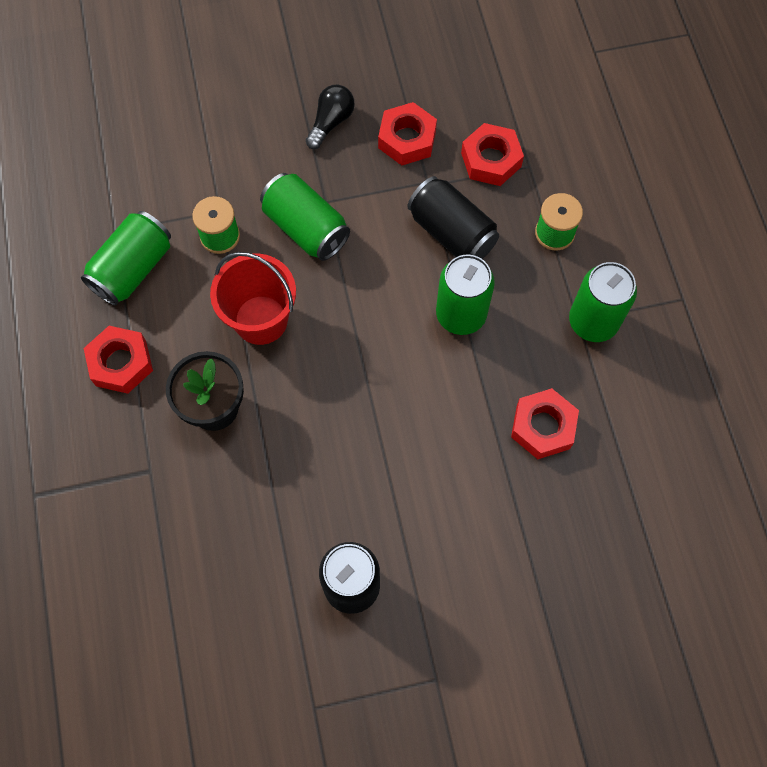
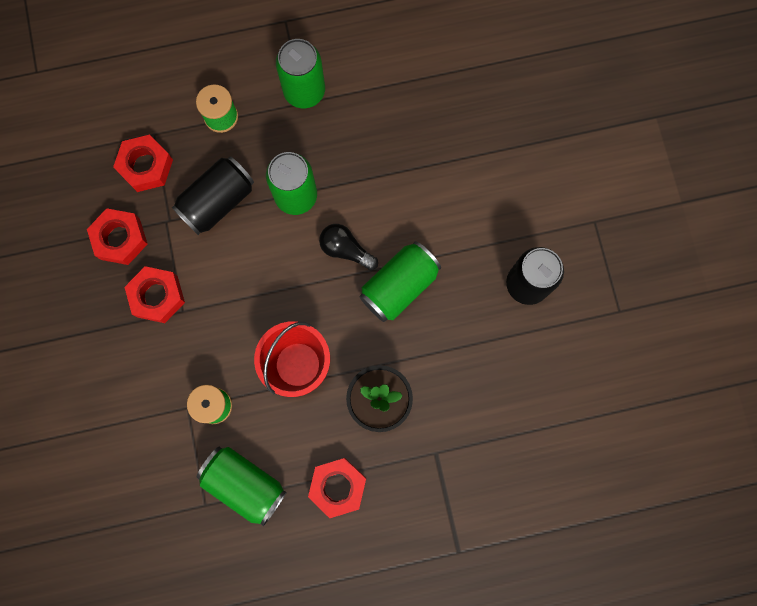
camera: 90 degrees left, 10 degrees up
green can [260,173,350,261] -> green can moved to [359,241,441,322]
black light bulb [306,85,355,149] -> black light bulb moved to [319,224,378,270]
red nut [511,388,579,459] -> red nut moved to [124,266,185,323]

